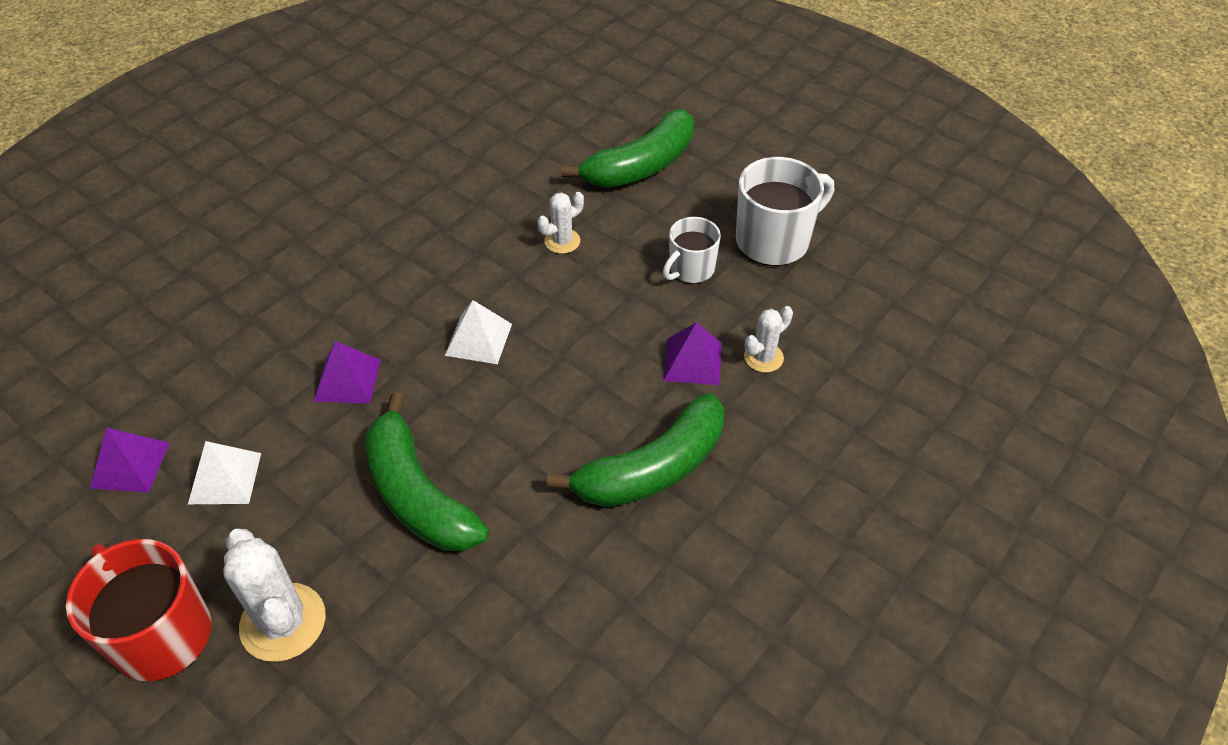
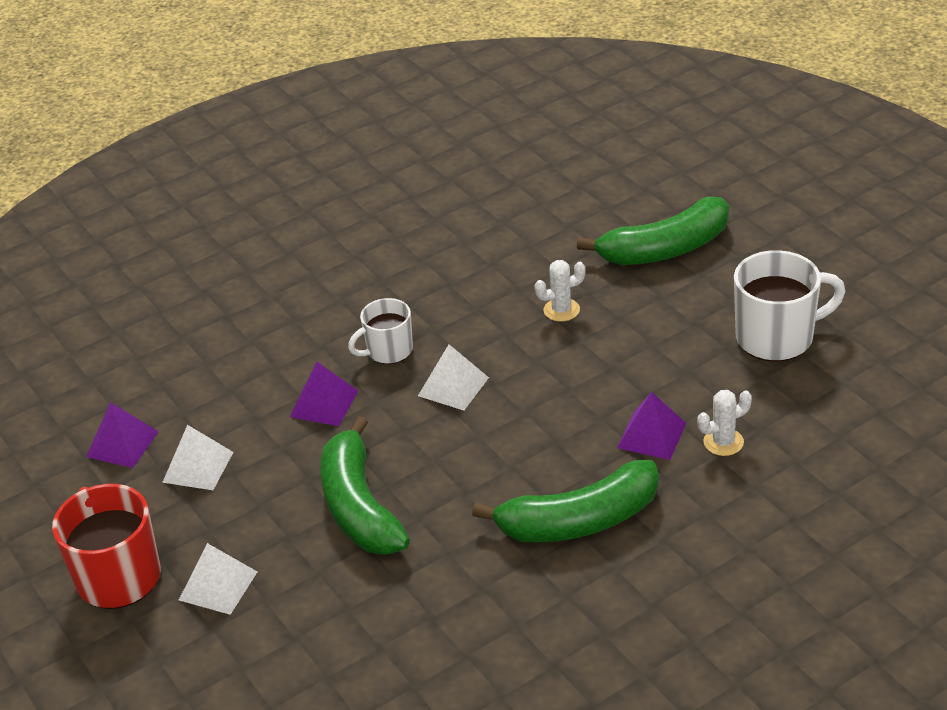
camera: 20 degrees right, 10 degrees down
white cactus [223,529,326,662] -> white pyramid [179,543,257,615]
white mug [663,217,721,284] -> white mug moved to [348,298,413,364]

